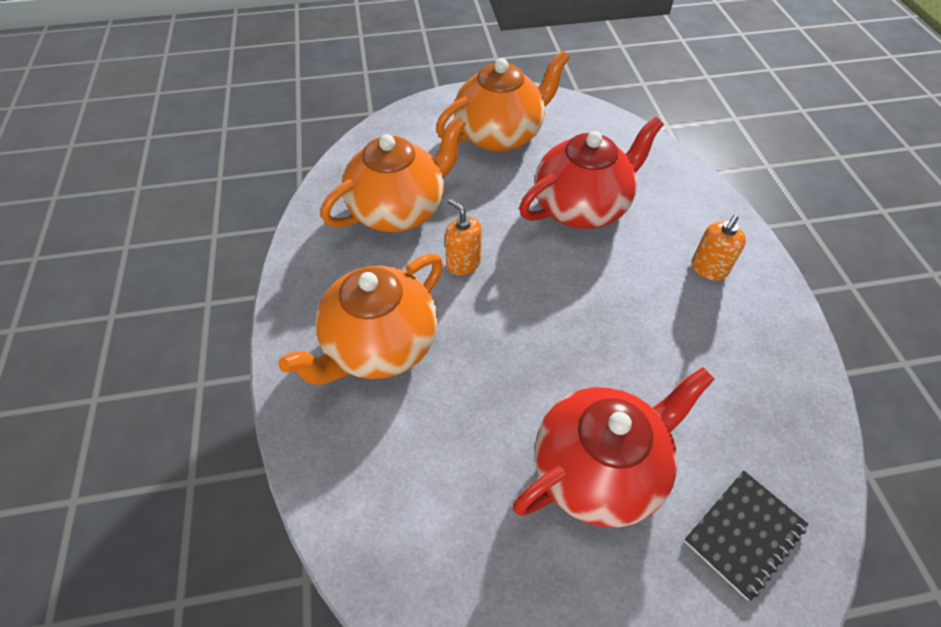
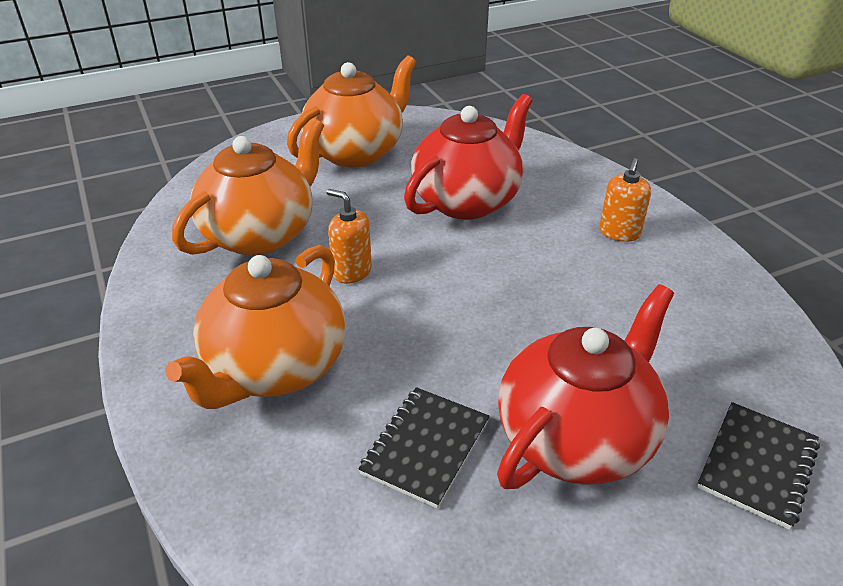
camera: 15 degrees left, 15 degrees down
none -> black notebook [358,387,490,509]

